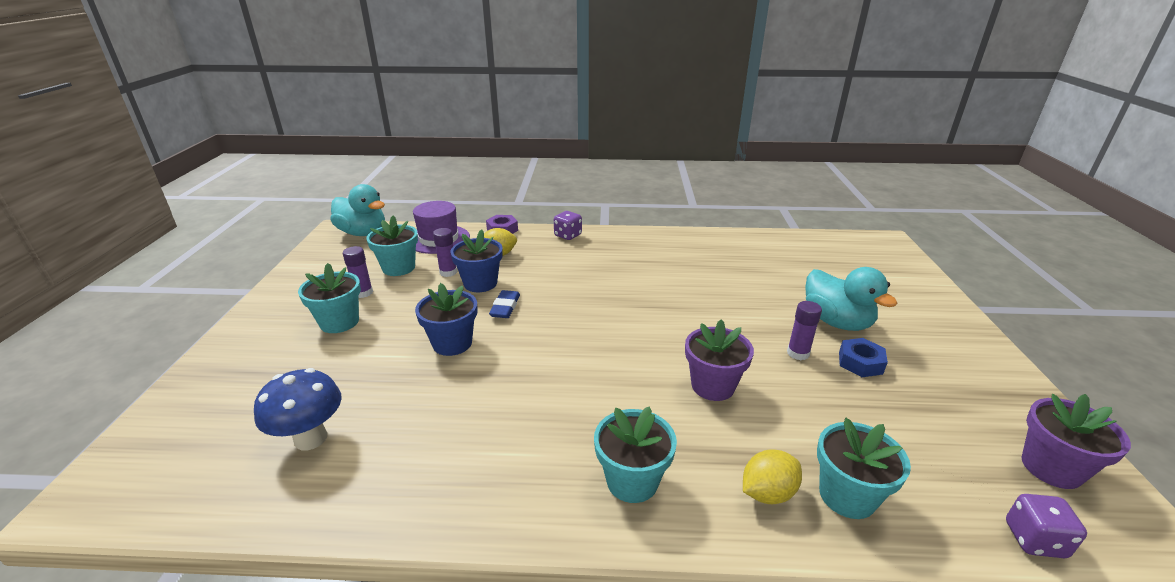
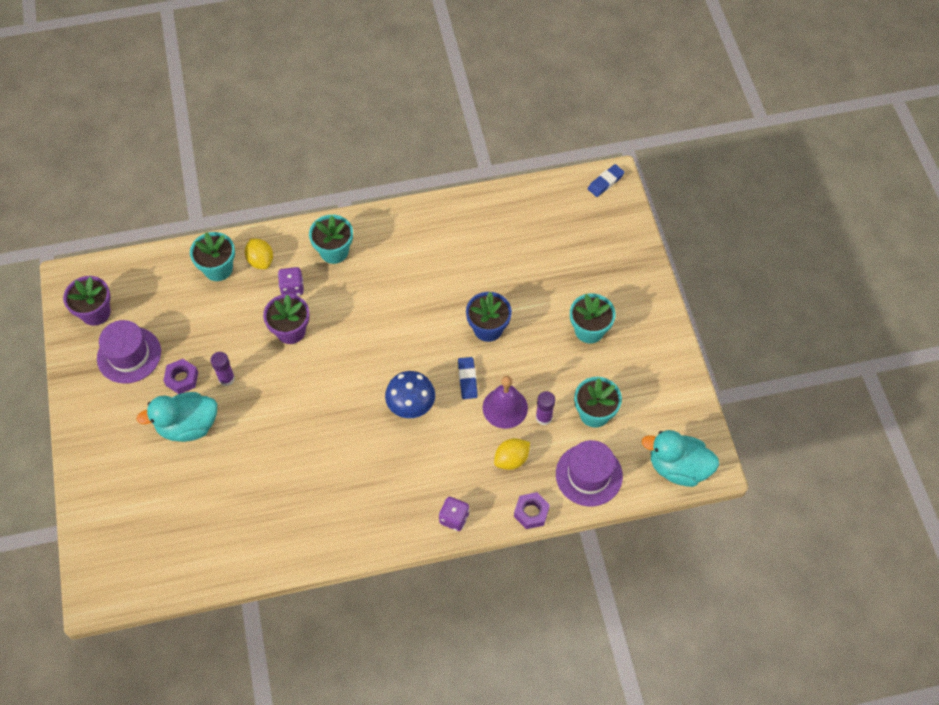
camera: 165 degrees right, 30 degrees up
blue mushroom [254,368,342,451] -> blue mushroom moved to [385,371,435,418]
purple glue stick [343,246,373,298] -> none
blue flower pot [450,229,503,292] -> purple bell [483,376,528,429]
yellow lemon [743,449,802,504] -> yellow lemon turned 75 degrees counterclockwise [245,238,273,269]
turquoise duck [805,267,897,331] -> turquoise duck turned 60 degrees counterclockwise [136,392,217,442]
blue nut [839,338,888,377] -> purple nut [163,359,198,394]
purple dice [1006,494,1087,559] -> purple dice moved to [278,267,304,296]
none -> purple hat [97,320,161,384]
none -> blue eraser [588,164,625,197]

